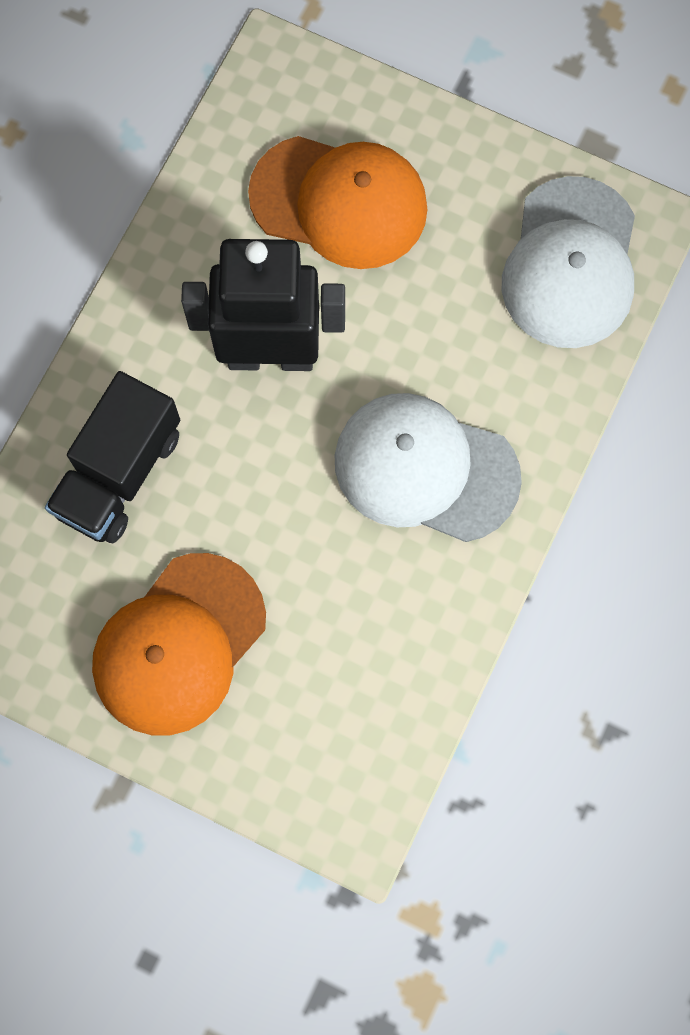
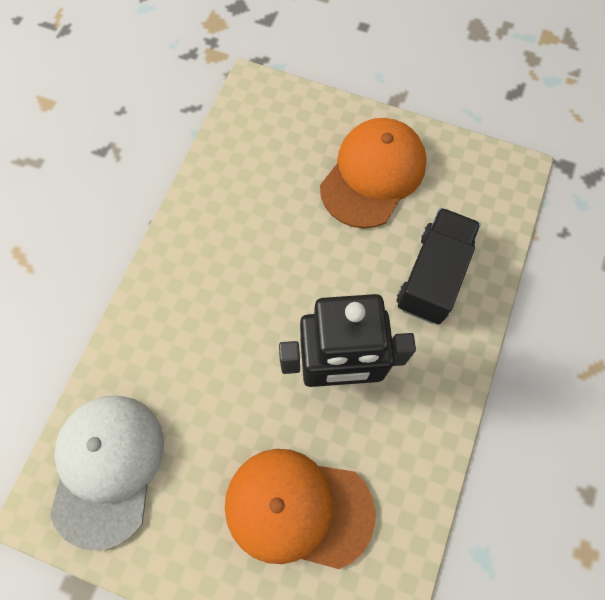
camera: 175 degrees right, 5 degrees down
white cap [335,393,522,542] -> none

